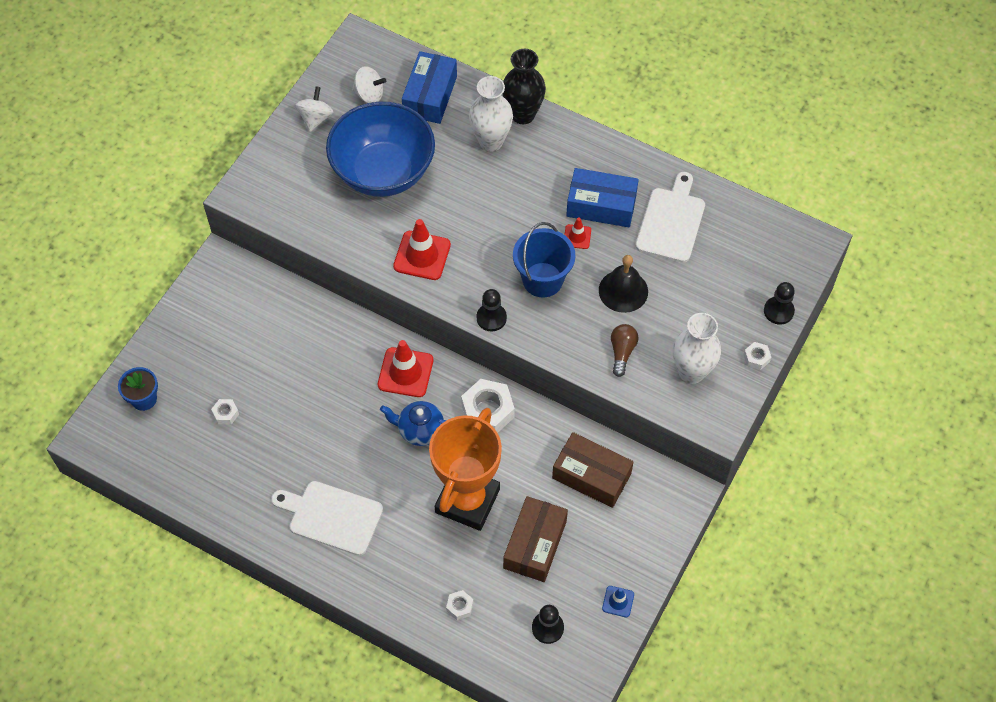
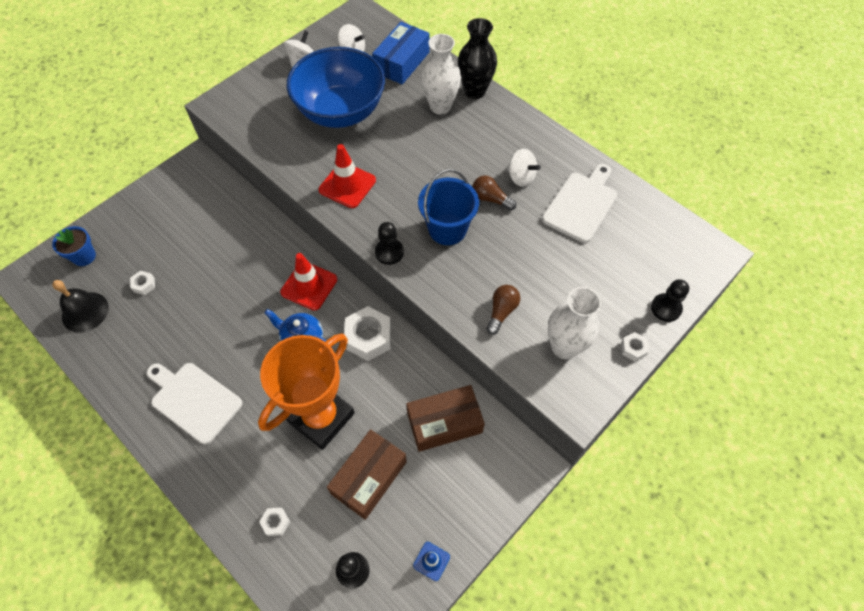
camera: 15 degrees right, 0 degrees up
brown box [552,432,633,508] -> brown box turned 60 degrees counterclockwise [406,385,485,452]
red traffic cone [565,218,591,249] -> brown light bulb [472,176,516,211]
blue box [566,168,639,227] -> white spinning top [507,149,541,187]
black bell [599,255,648,313] -> black bell moved to [52,280,109,333]

